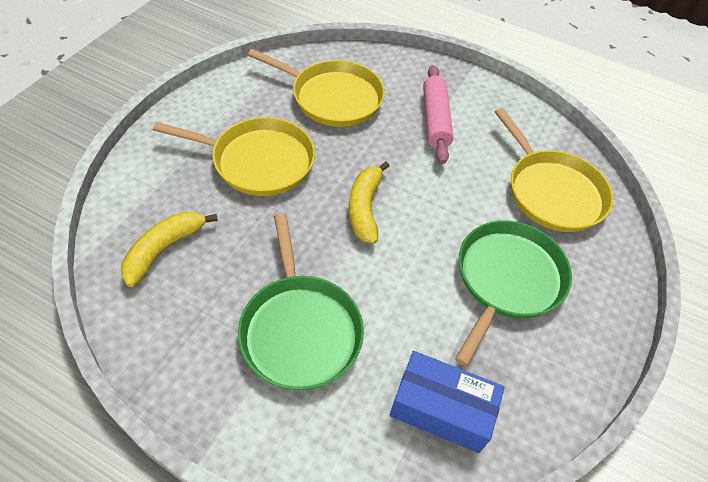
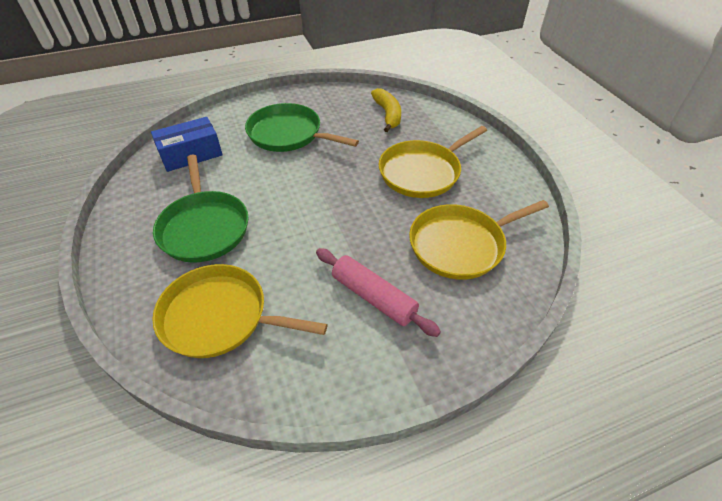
camera: 135 degrees right, 5 degrees down
yellow banana [349,162,389,244] -> none

